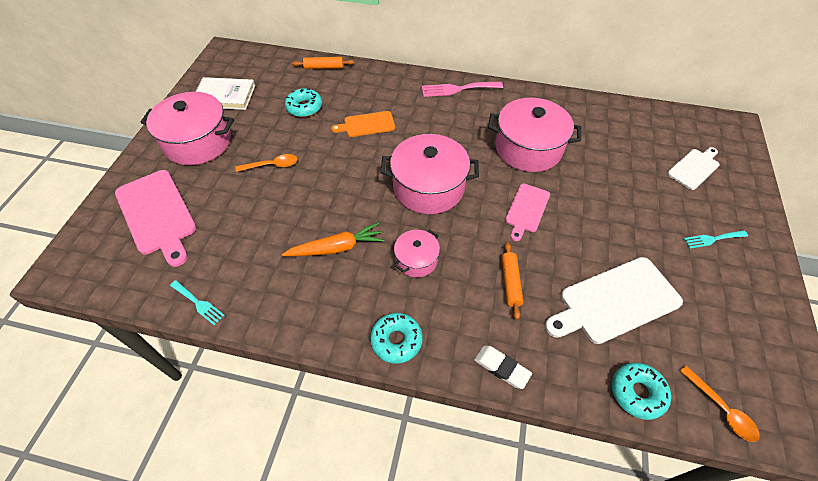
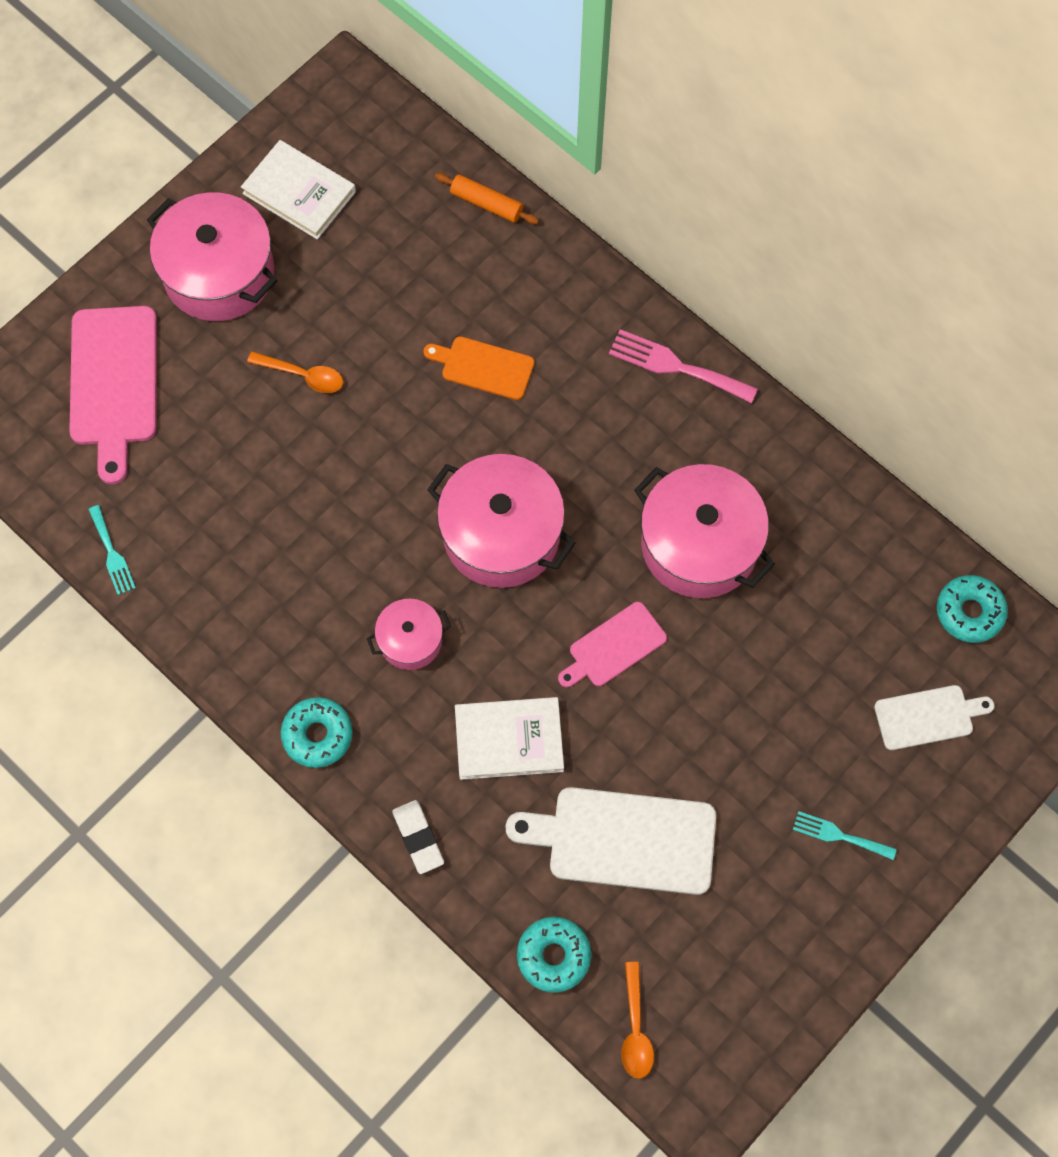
camera: 30 degrees right, 15 degrees up
orange carrot [282,223,384,256] -> none
turquoise donut [285,88,322,117] -> turquoise donut moved to [937,575,1008,643]
orange rolling pin [502,242,523,320] -> white book [455,697,564,780]

